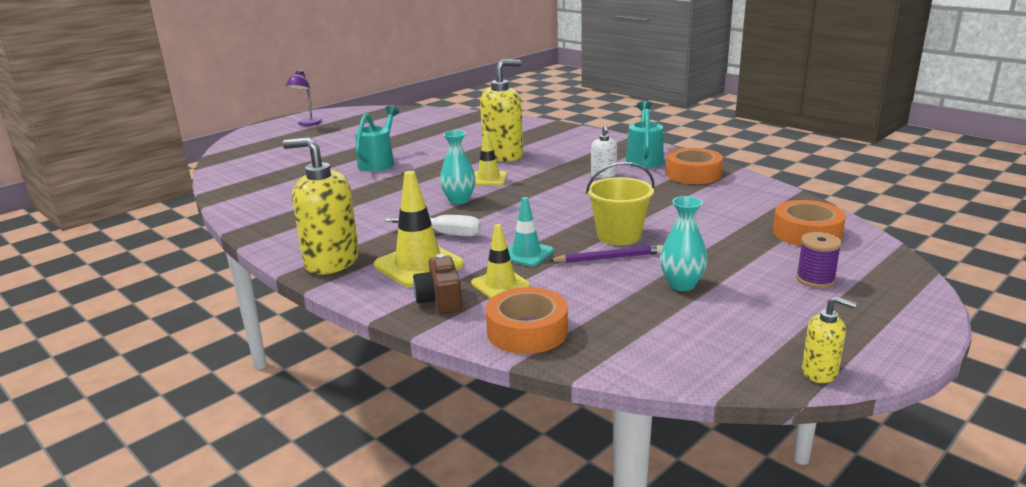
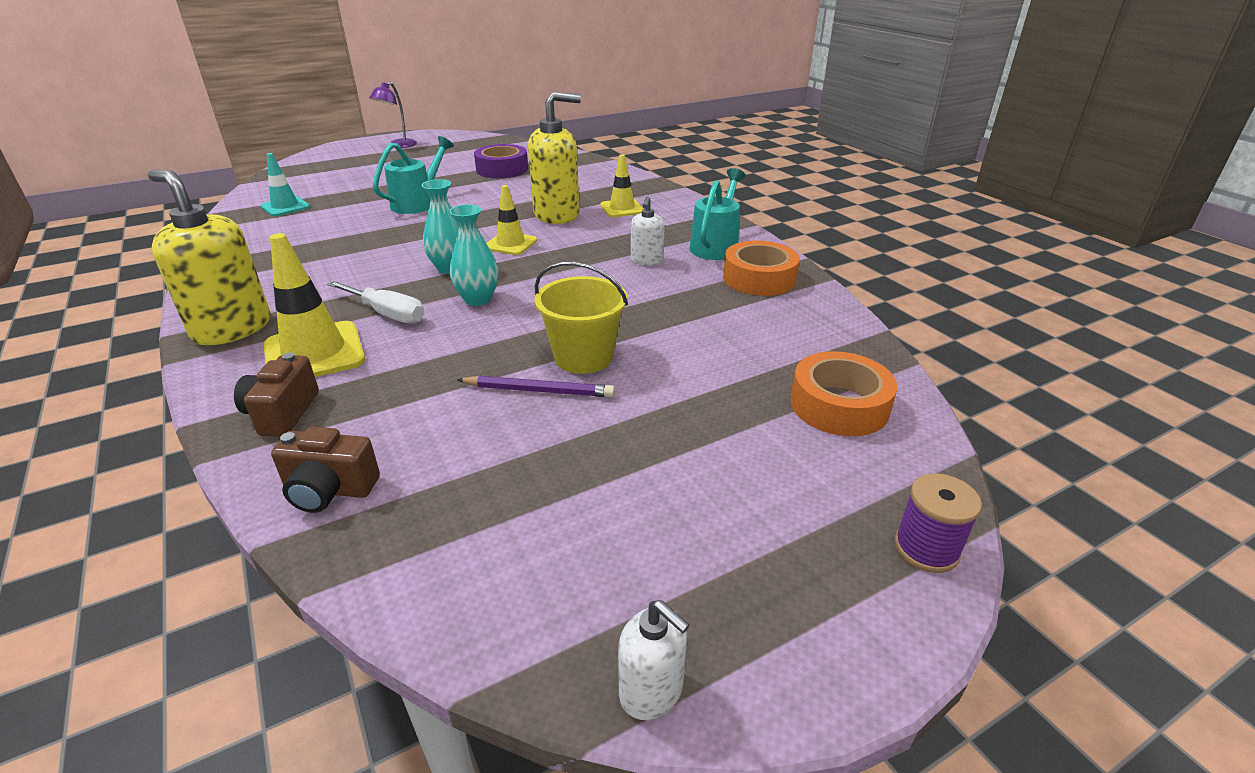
camera: 15 degrees right, 10 degrees up
yellow traffic cone [471,224,530,299] -> yellow traffic cone moved to [600,154,644,217]
orange tape [486,287,568,354] -> brown camera [271,427,380,513]
turquoise traffic cone [508,197,554,267] -> turquoise traffic cone moved to [261,153,310,216]
turquoise vase [660,196,708,291] -> turquoise vase moved to [449,204,499,306]
purple spool [796,232,842,288] -> purple spool moved to [894,473,982,573]
yellow soap dispenser [802,296,856,383] -> white soap dispenser [618,600,690,720]
none -> purple tape [474,144,528,178]

